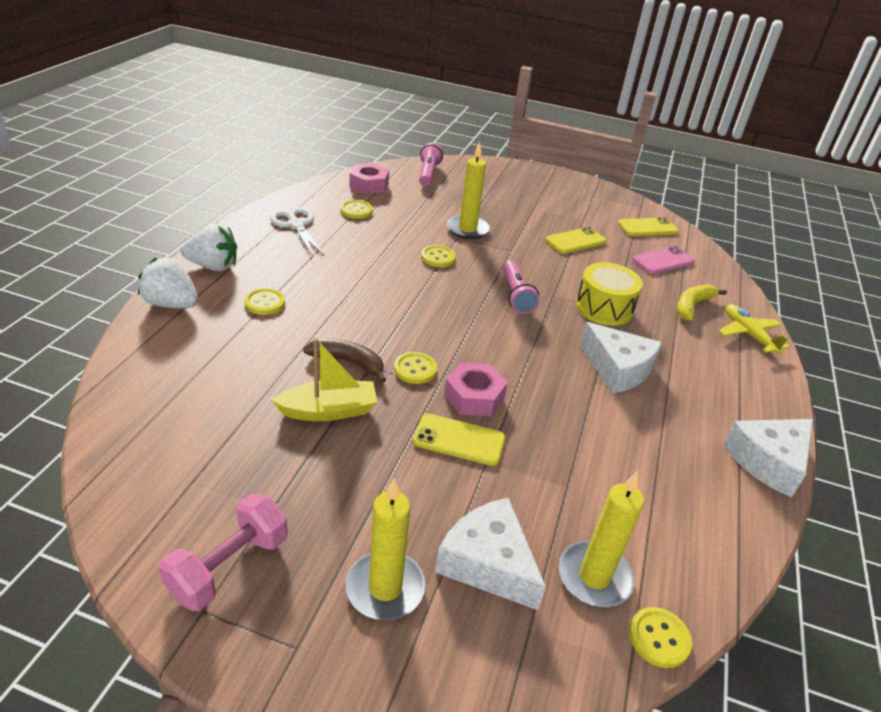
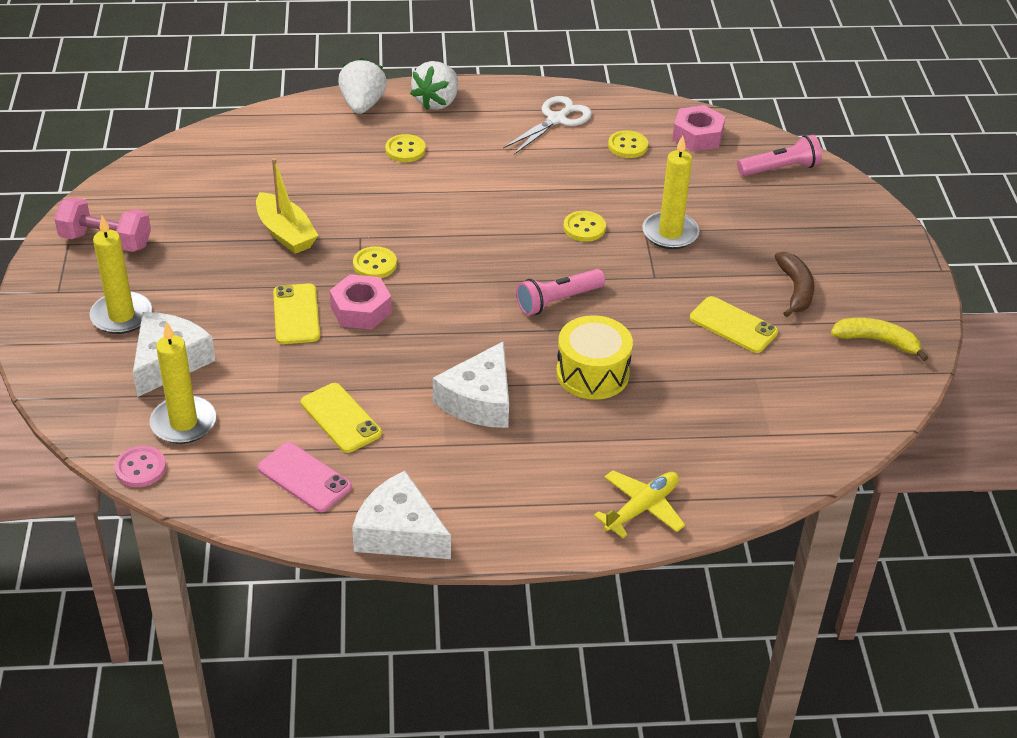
camera: 70 degrees right, 5 degrees up
white strawberry [181,224,237,271] -> white strawberry turned 45 degrees clockwise [410,61,458,110]
brown banana [303,339,386,383] -> brown banana moved to [775,252,814,317]
yellow phone [618,217,679,236] -> yellow phone moved to [301,383,382,453]
yellow button [629,607,692,668] -> pink button [114,446,166,487]
pink phone [632,246,695,274] -> pink phone moved to [258,442,352,512]
yellow banana [677,284,727,321] -> yellow banana moved to [831,318,928,361]

